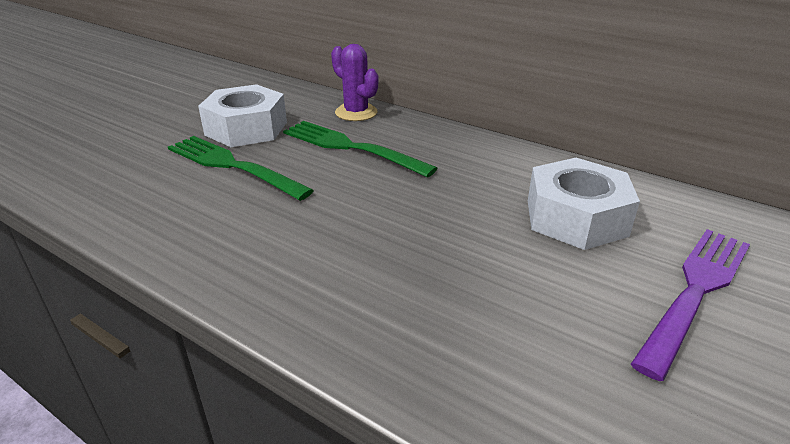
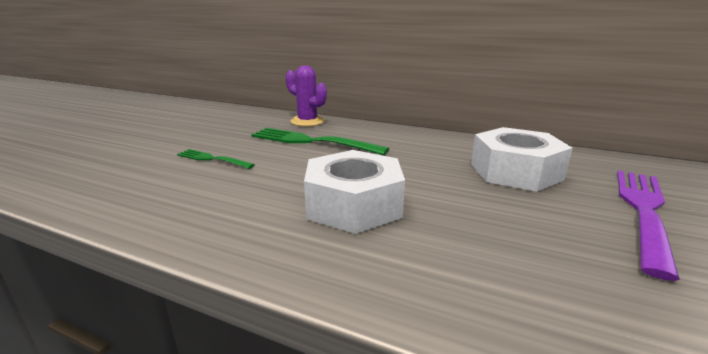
camera: 10 degrees left, 10 degrees down
green fork [168,136,314,201] -> green fork [177,149,255,169], size x0.56
white nut [198,84,287,147] -> white nut moved to [304,150,405,234]

